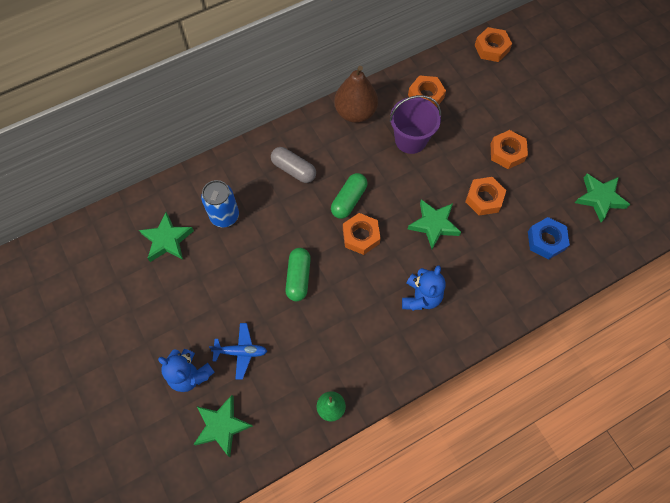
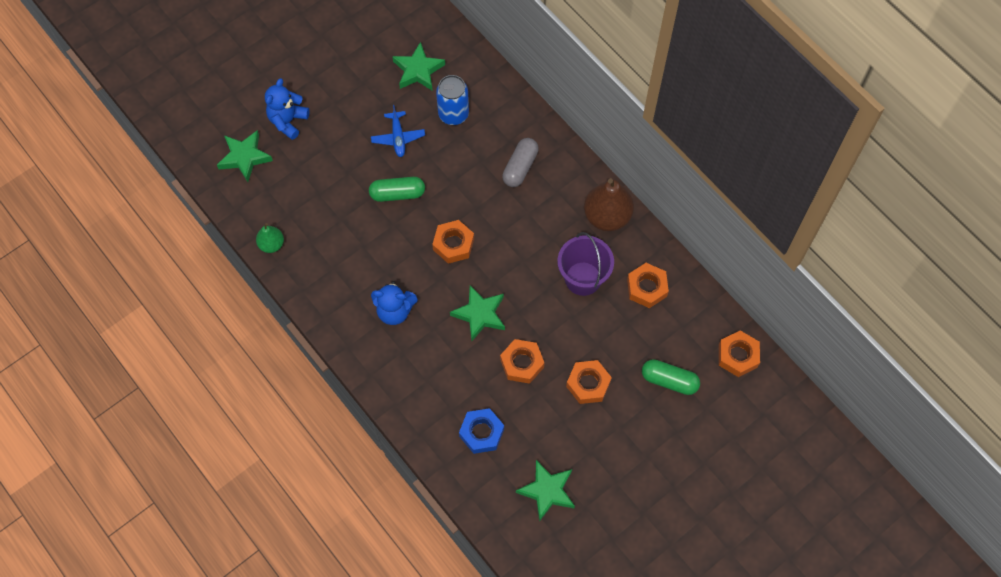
camera: 80 degrees right, 0 degrees up
blue plane [209,323,267,380] -> blue plane moved to [371,105,425,157]
green capsule [331,173,367,219] -> green capsule moved to [642,359,700,395]

